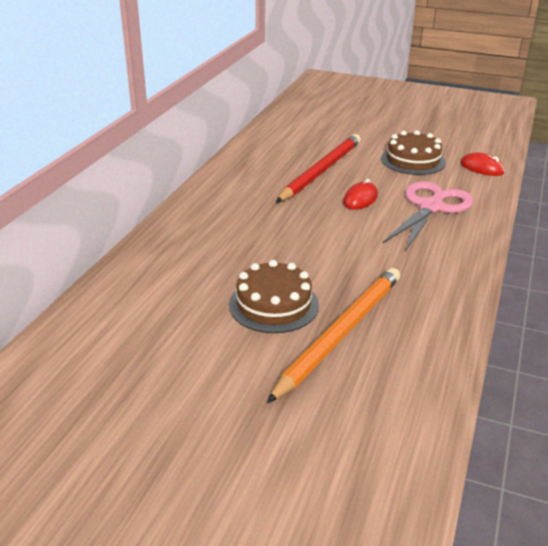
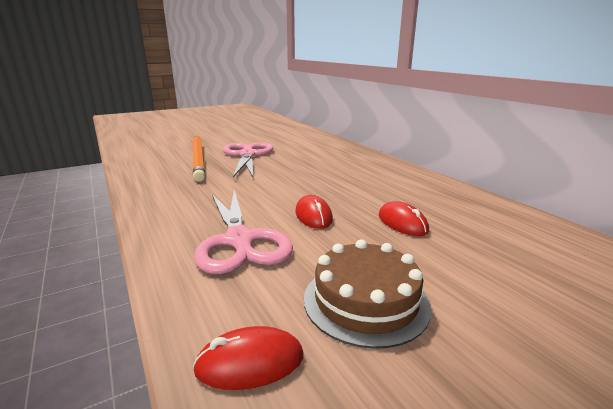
camera: 130 degrees right, 10 degrees down
brown cake [229,260,319,333] -> pink scissors [223,142,273,178]
red pencil [276,134,361,202] -> red mouse [379,201,429,236]

